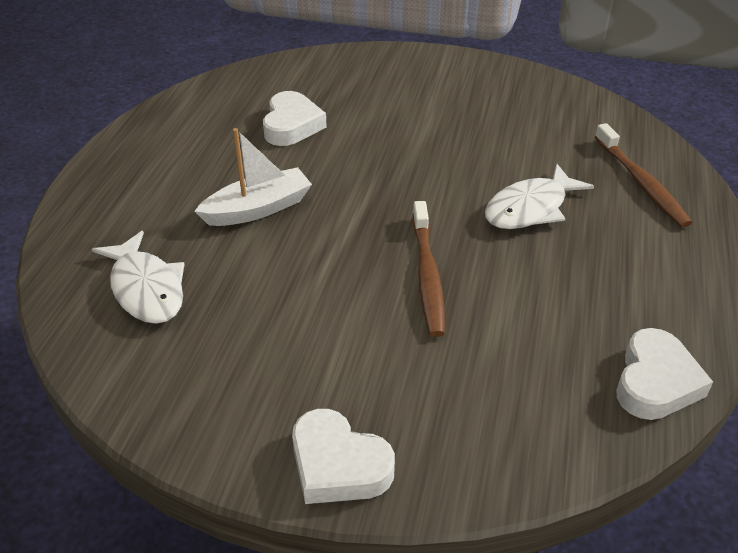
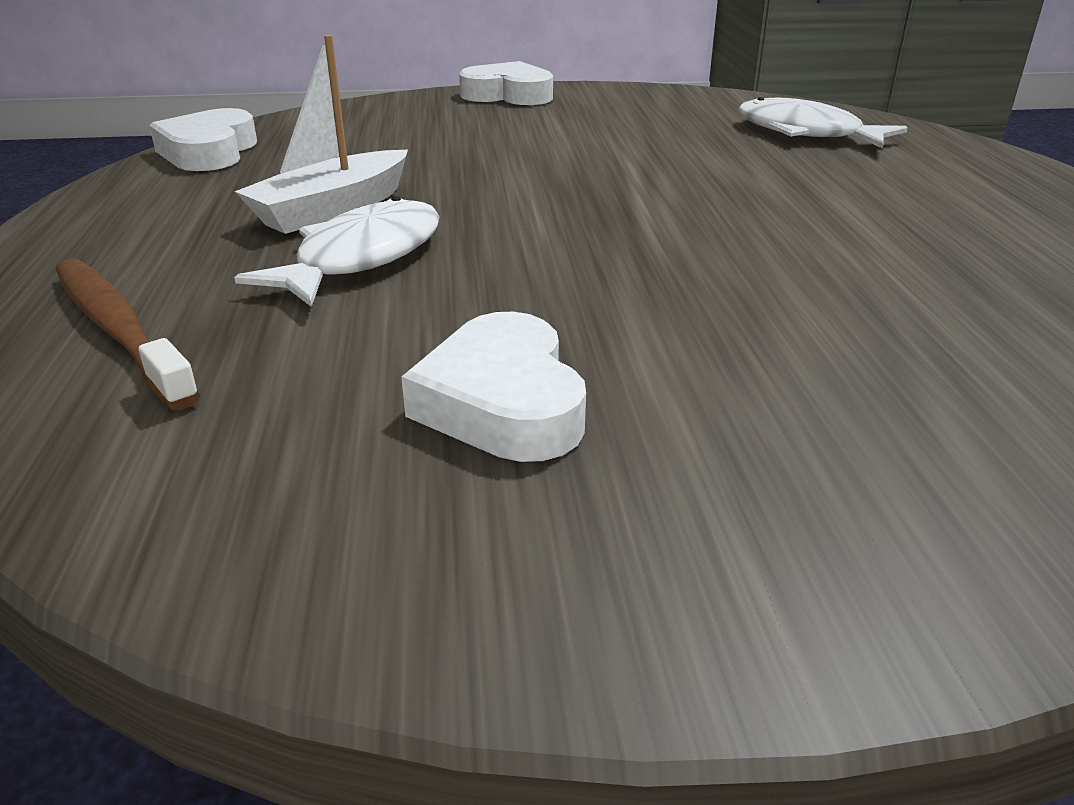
camera: 160 degrees right, 10 degrees down
white boat [194,128,312,226] -> white boat moved to [235,35,408,234]
white heart [263,91,327,146] -> white heart moved to [401,312,586,462]
brown toothbrush [413,201,445,337] -> none

